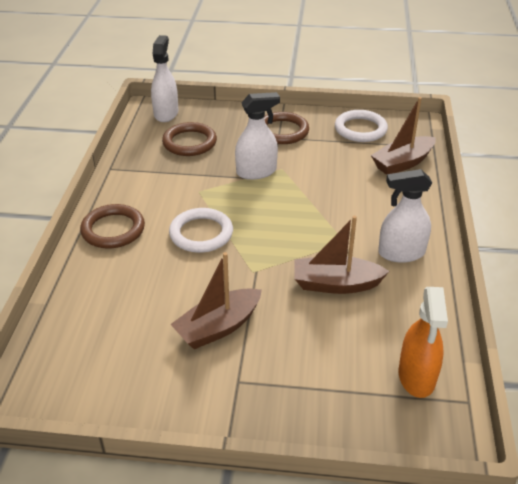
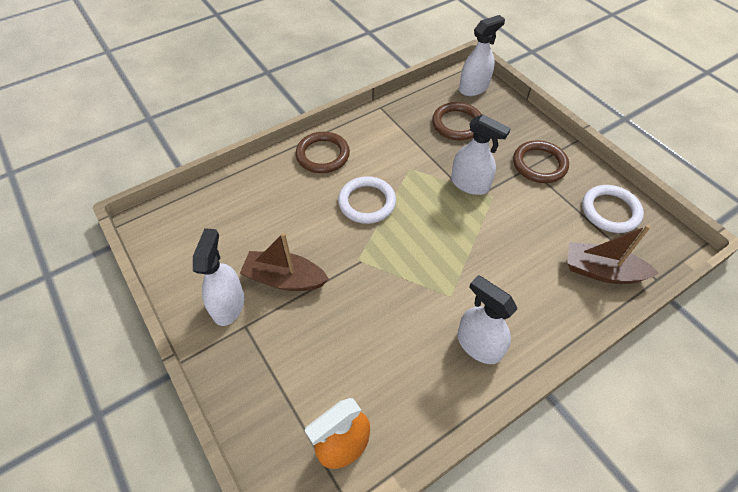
camera: 50 degrees right, 15 degrees up
brown boat [294,216,389,294] -> none
none -> white spray bottle [193,228,244,326]

